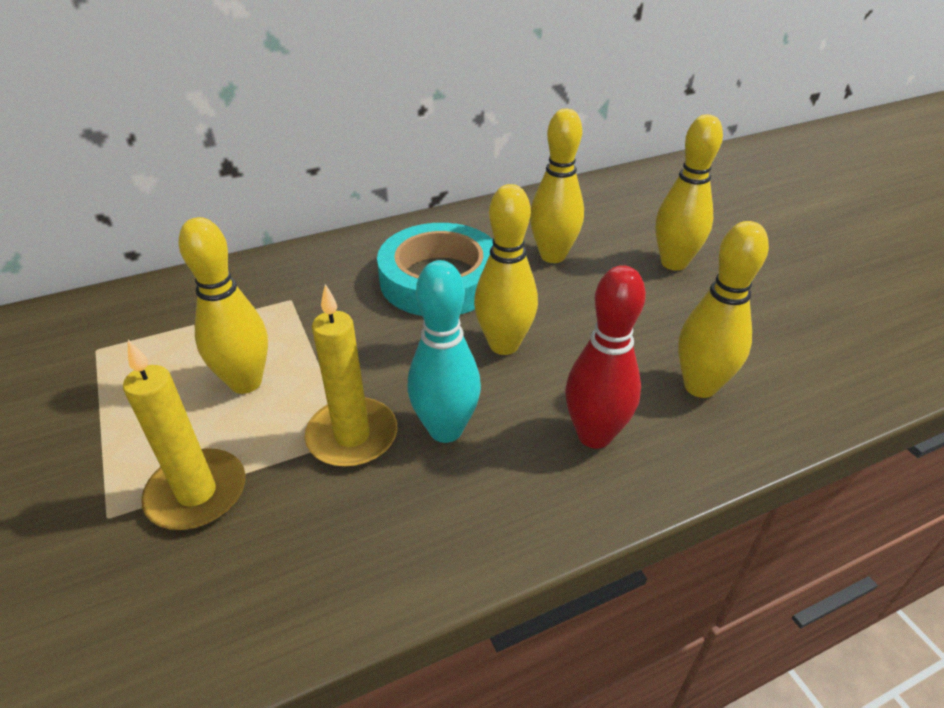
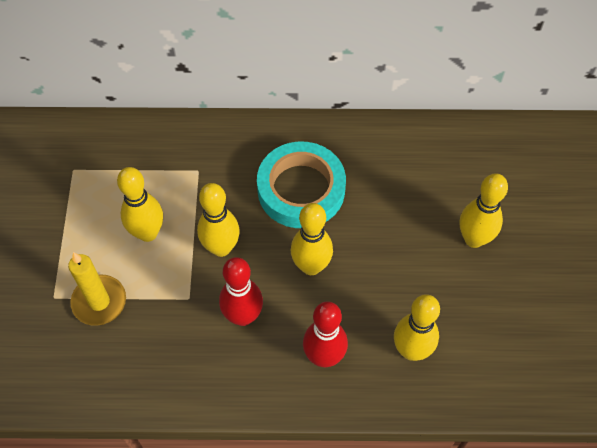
camera: 25 degrees right, 20 degrees up
yellow candle [305,284,397,467] -> none
turquoise bowling pin [407,260,481,443] -> red bowling pin [219,257,263,326]
yellow bowling pin [530,109,584,263] -> yellow bowling pin moved to [197,183,240,257]

